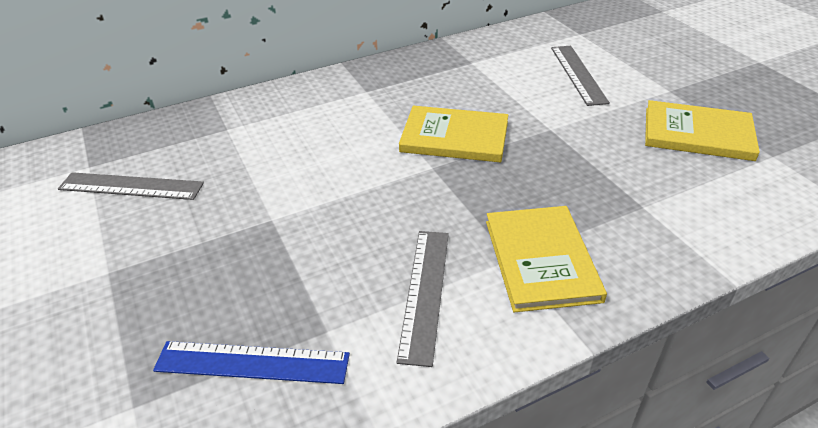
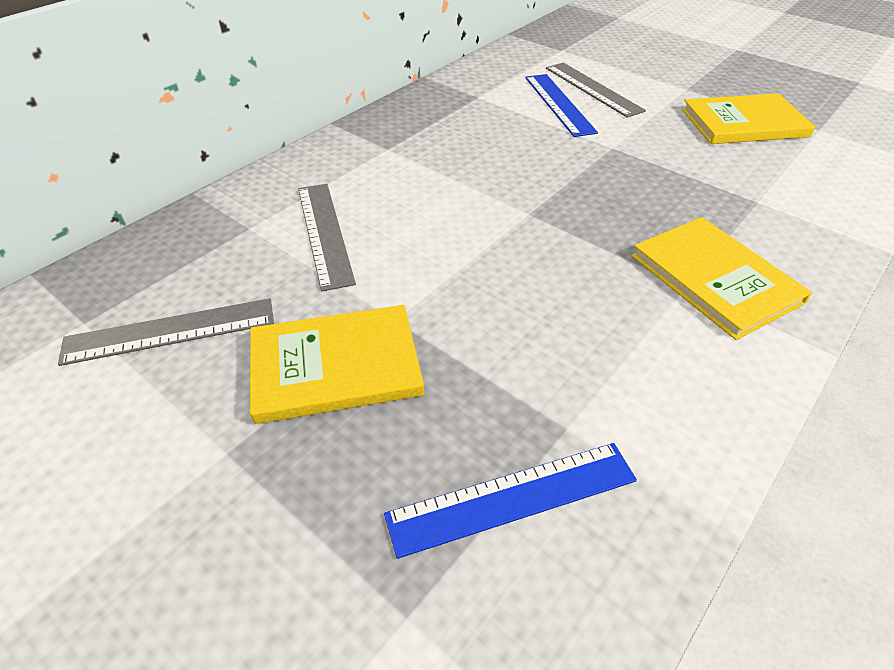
camera: 25 degrees left, 5 degrees up
grey ruler [397,231,449,367] -> grey ruler moved to [298,184,356,291]
yellow book [399,106,508,162] -> yellow book moved to [250,305,424,424]
none -> blue ruler [525,74,598,137]

